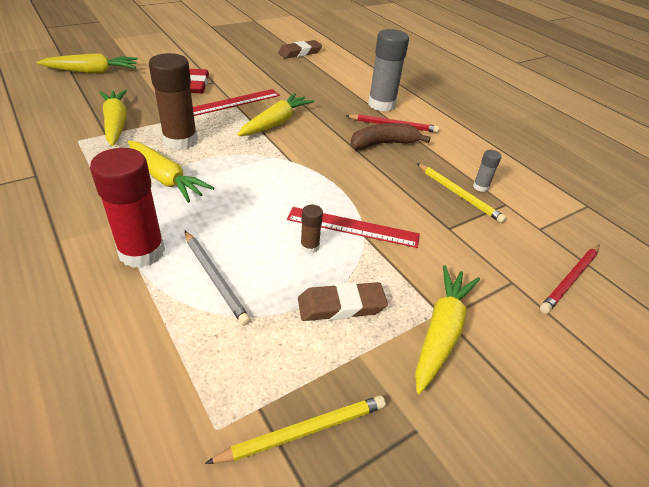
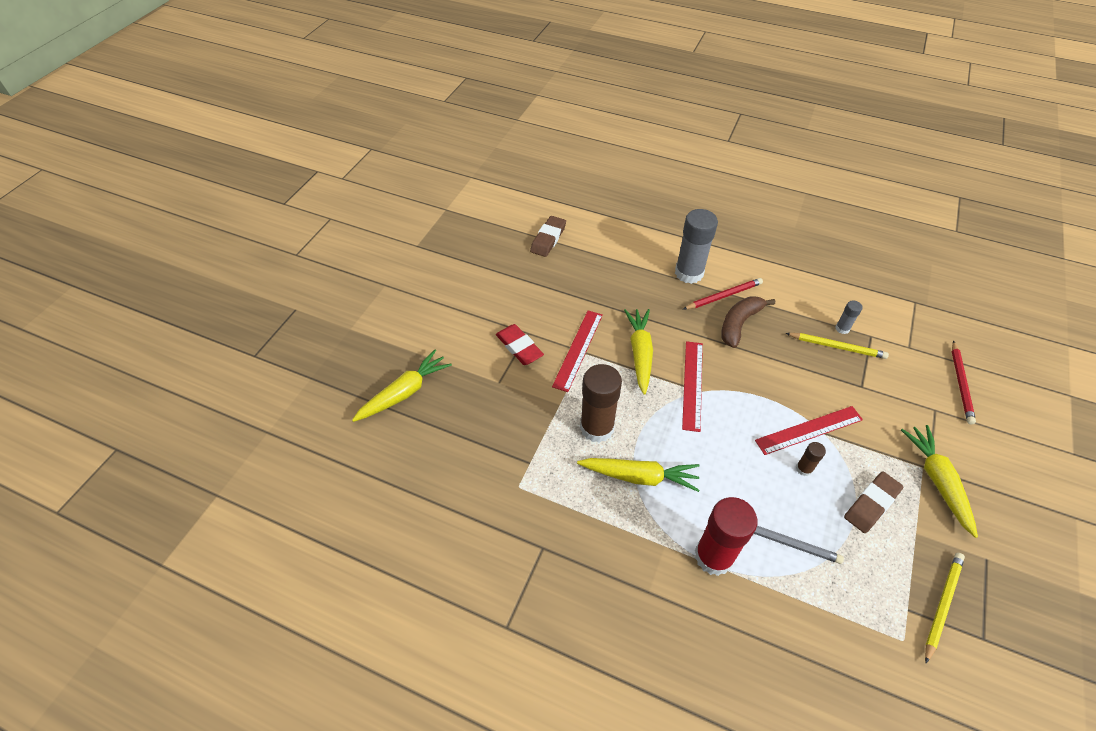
camera: 30 degrees left, 10 degrees up
yellow carrot [99,90,127,146] -> none
none -> red ruler [682,341,703,432]

